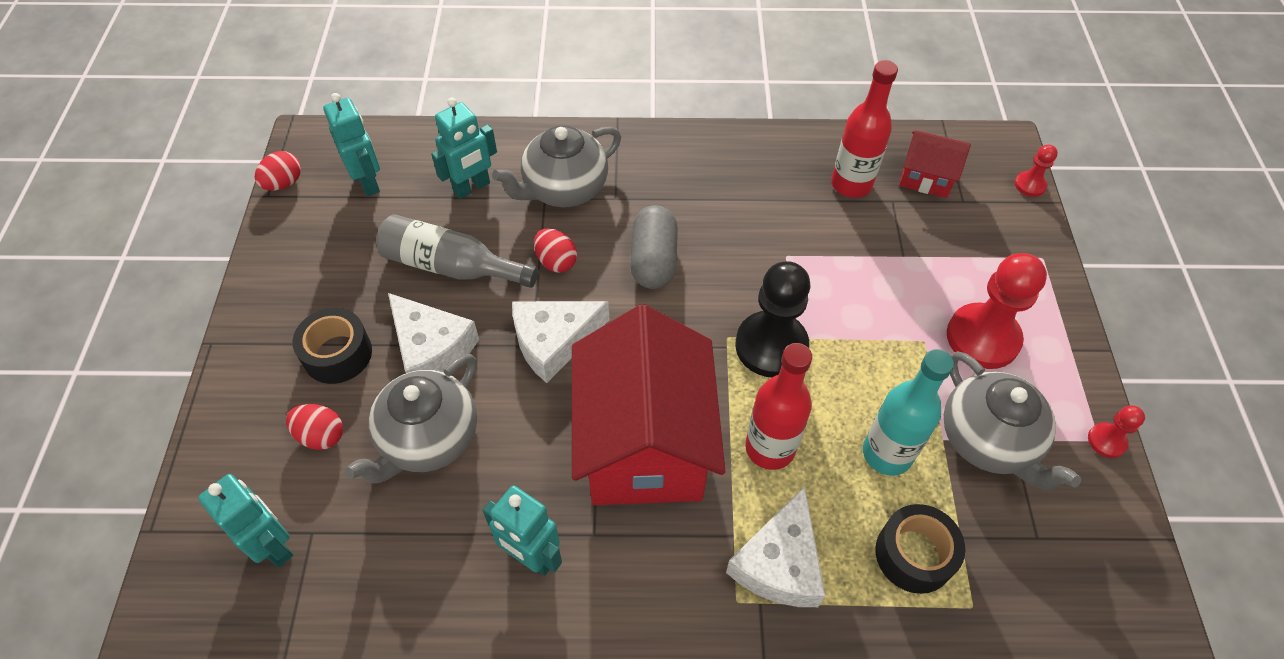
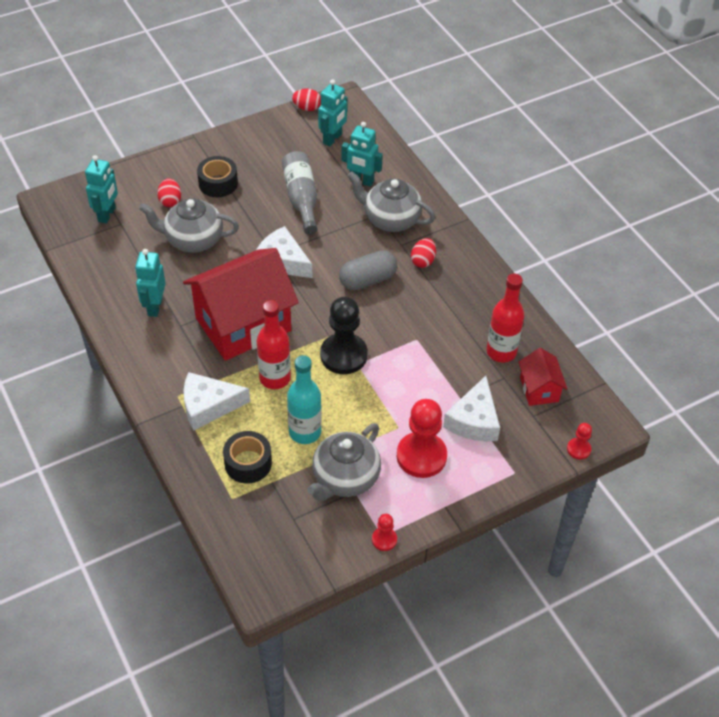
camera: 60 degrees right, 5 degrees down
white cheese [388,293,479,373] -> white cheese moved to [443,376,500,442]
red egg [534,229,577,273] -> red egg moved to [411,238,436,268]

